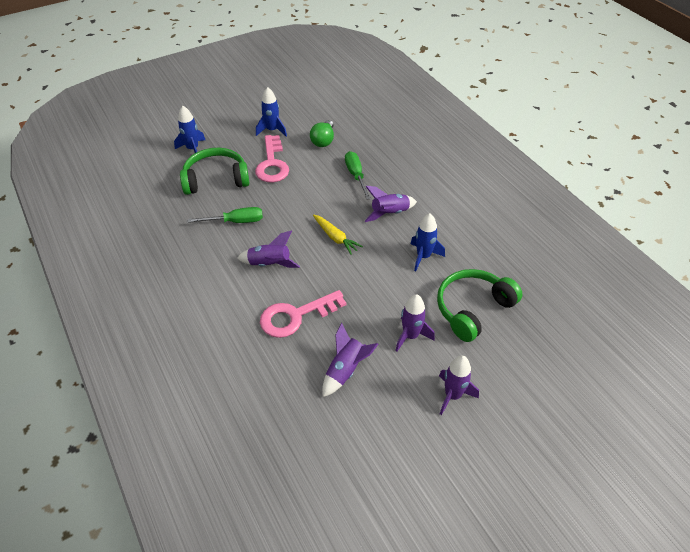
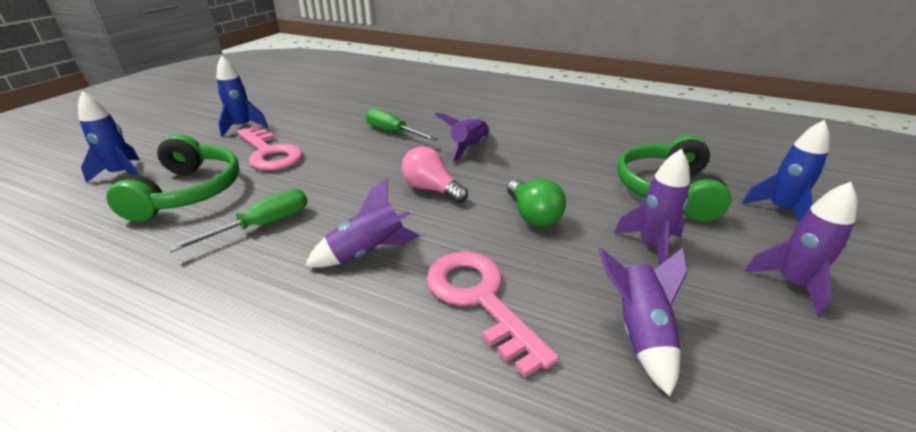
camera: 35 degrees left, 15 degrees down
green headphones [180,148,250,195] -> green headphones turned 135 degrees clockwise [106,134,240,222]
pink key [260,290,346,338] -> pink key turned 120 degrees clockwise [427,252,559,378]
green light bulb [310,120,334,147] -> green light bulb moved to [507,179,566,227]
yellow carrot [313,214,363,255] -> pink light bulb [401,146,468,203]
blue rocket [410,213,445,271] -> blue rocket moved to [742,120,830,221]

